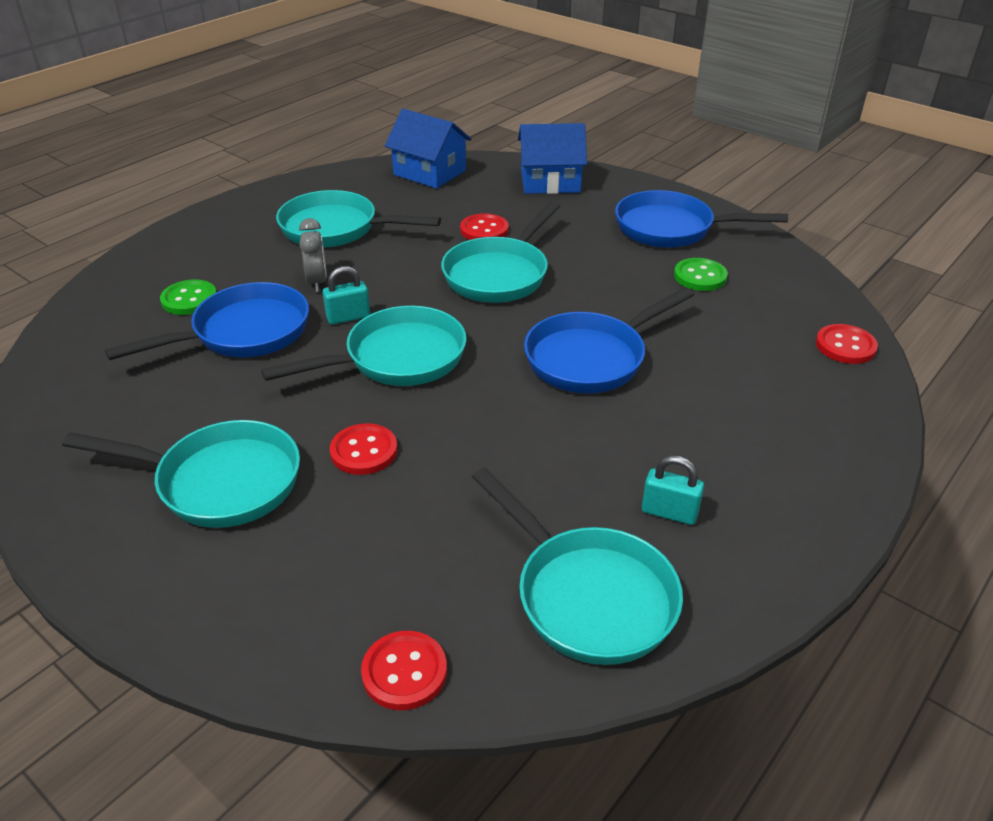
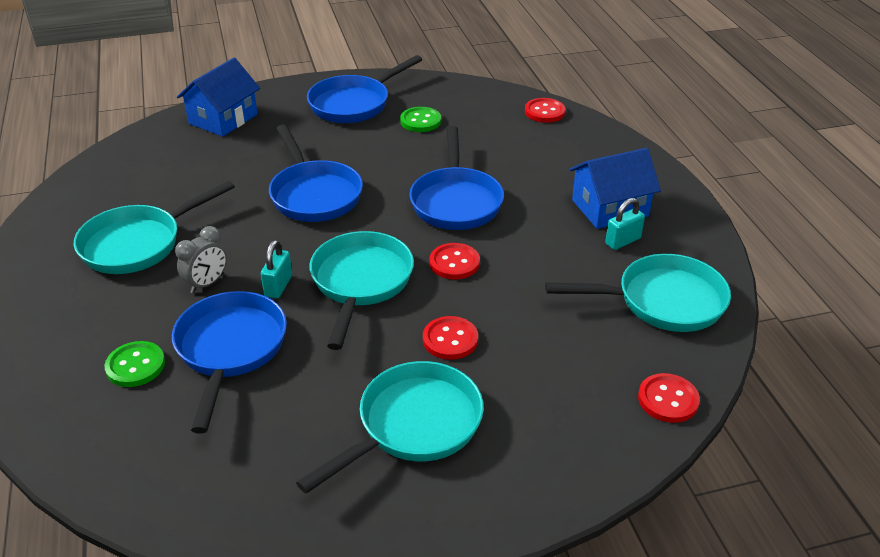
camera: 55 degrees left, 0 degrees up
grey clock [299,218,327,292] -> grey clock turned 105 degrees clockwise [175,226,227,293]
blue house [385,109,472,189] -> blue house moved to [569,148,661,229]
turquoise pan [441,202,560,303] -> blue pan [269,124,363,222]
red button [460,213,509,240] -> red button moved to [429,243,480,280]

